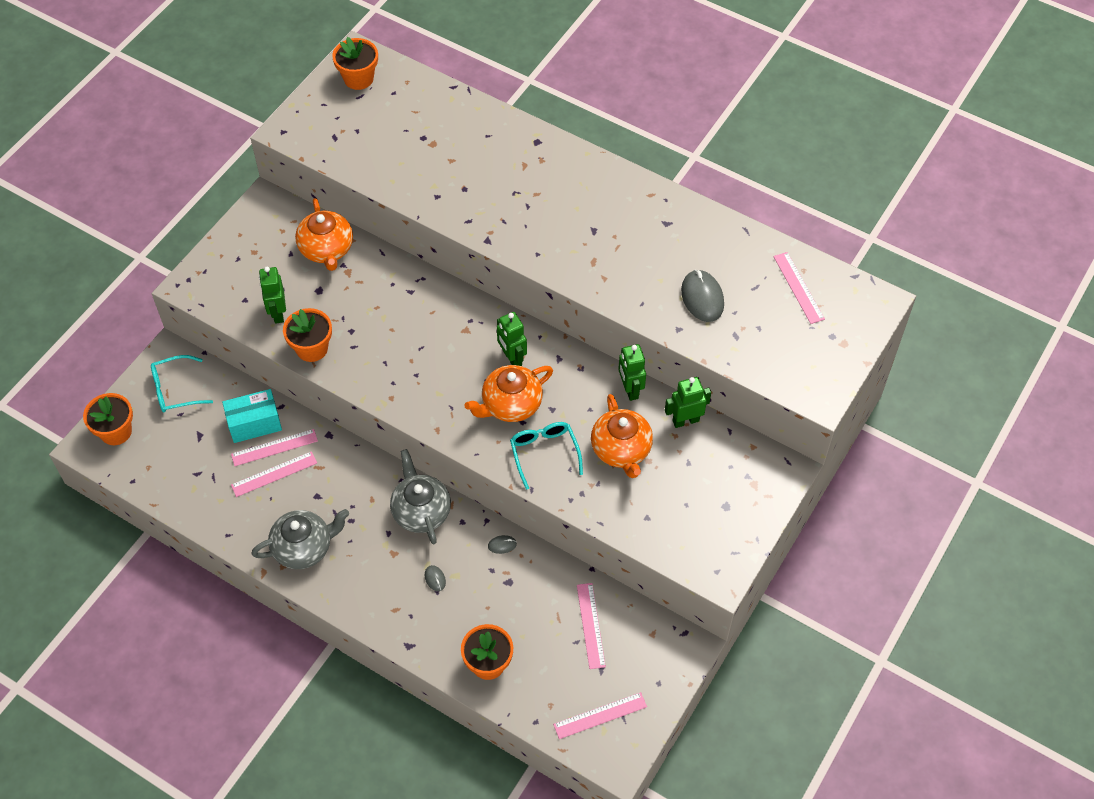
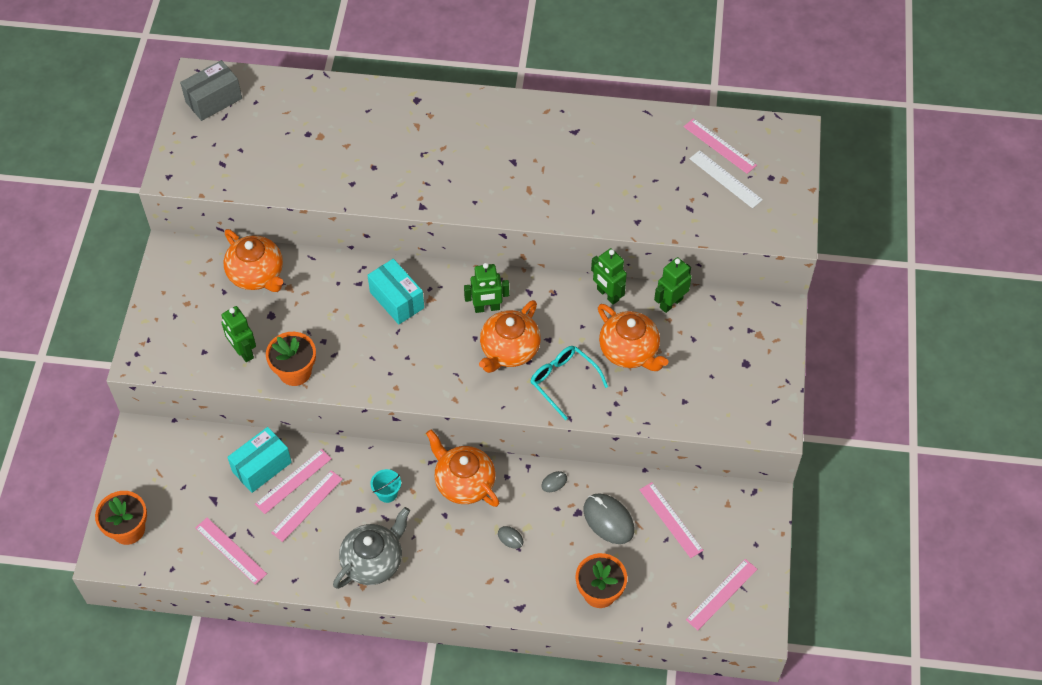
camera: 25 degrees left, 0 degrees up
turquoise glasses [151,355,213,412] -> none
orange flower pot [332,37,378,90] -> grey box [180,60,242,121]
grey teapot [390,449,451,544] -> orange teapot [426,430,499,507]
green robot [497,312,527,366] -> green robot turned 45 degrees counterclockwise [464,263,509,313]
grey mouse [681,270,724,322] -> grey mouse moved to [584,493,634,544]
none -> pink ruler [195,517,267,585]
none -> turquoise box [367,259,424,324]
none -> turquoise bucket [370,469,401,503]
none -> white ruler [689,150,763,208]

